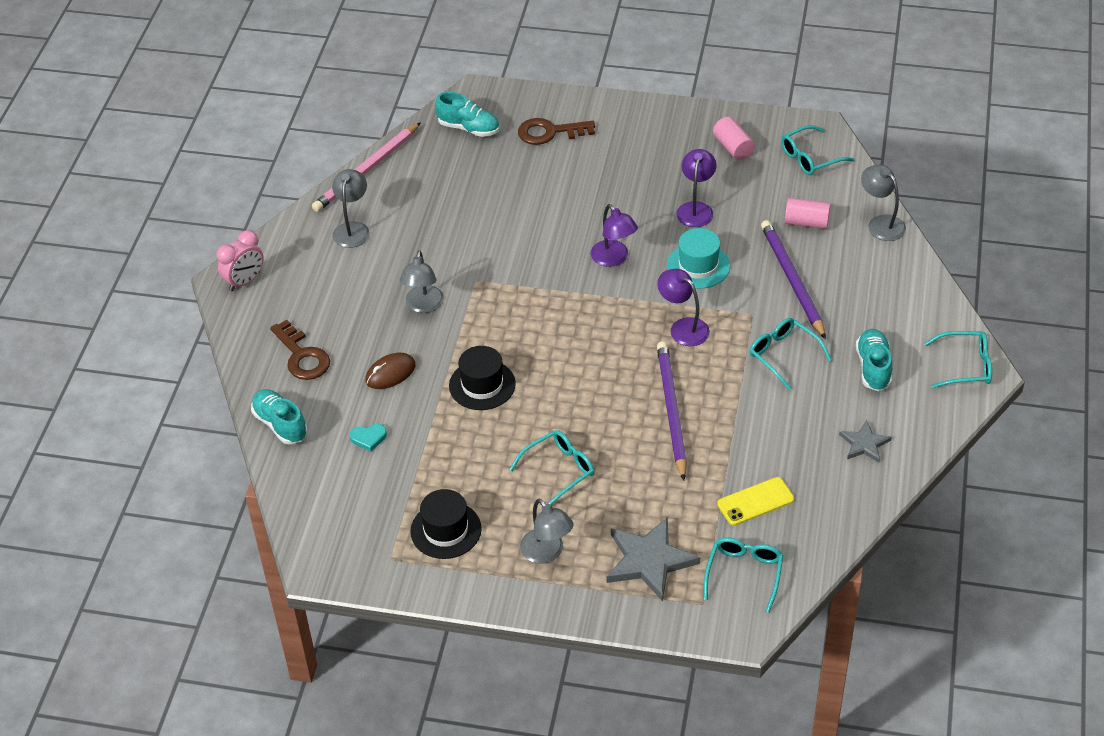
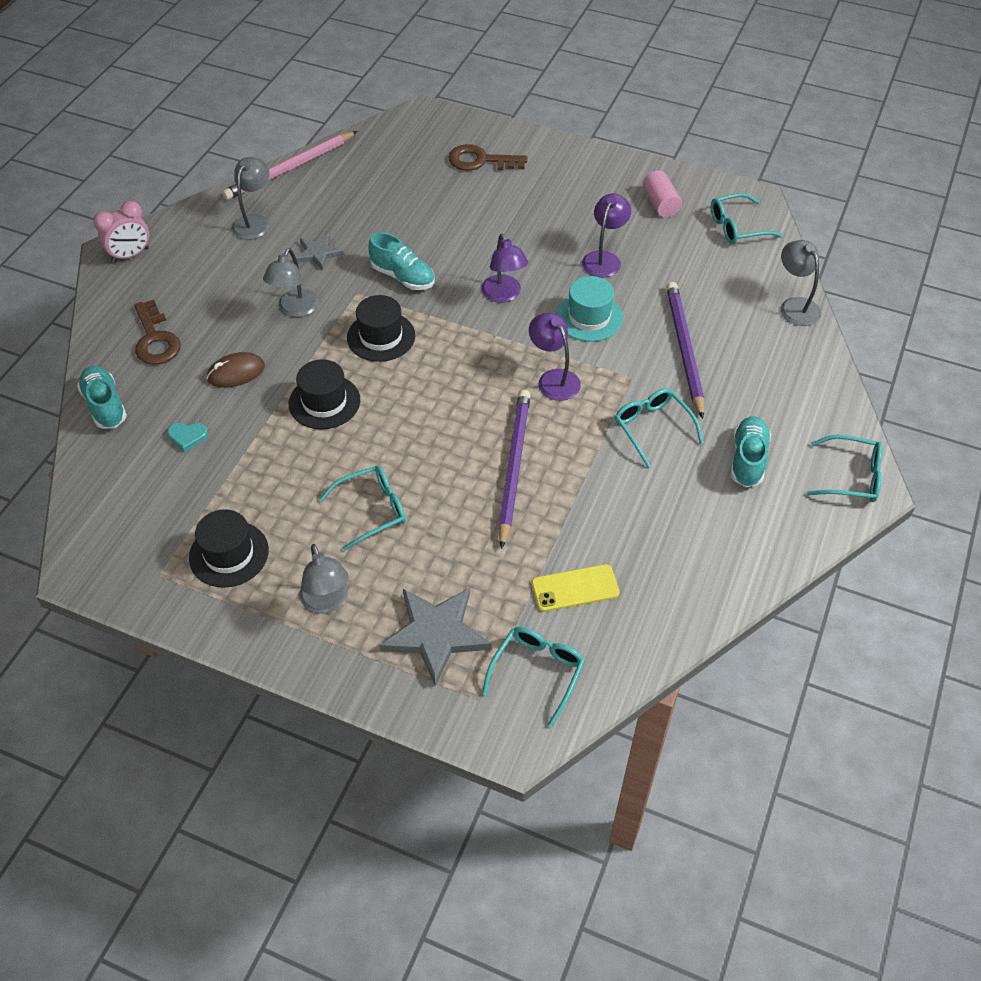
camera: 10 degrees right, 5 degrees up
turquoise shoe [435,92,500,137] -> turquoise shoe moved to [369,232,435,290]
pink cylinder [785,198,831,229] -> none
grey star [839,420,892,463] -> grey star moved to [296,234,344,270]
none -> black hat [347,295,415,362]

